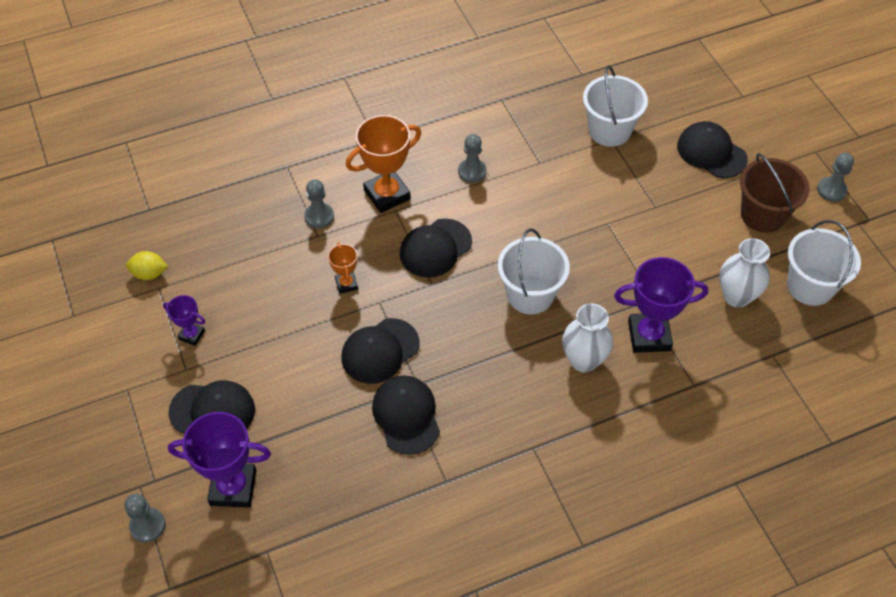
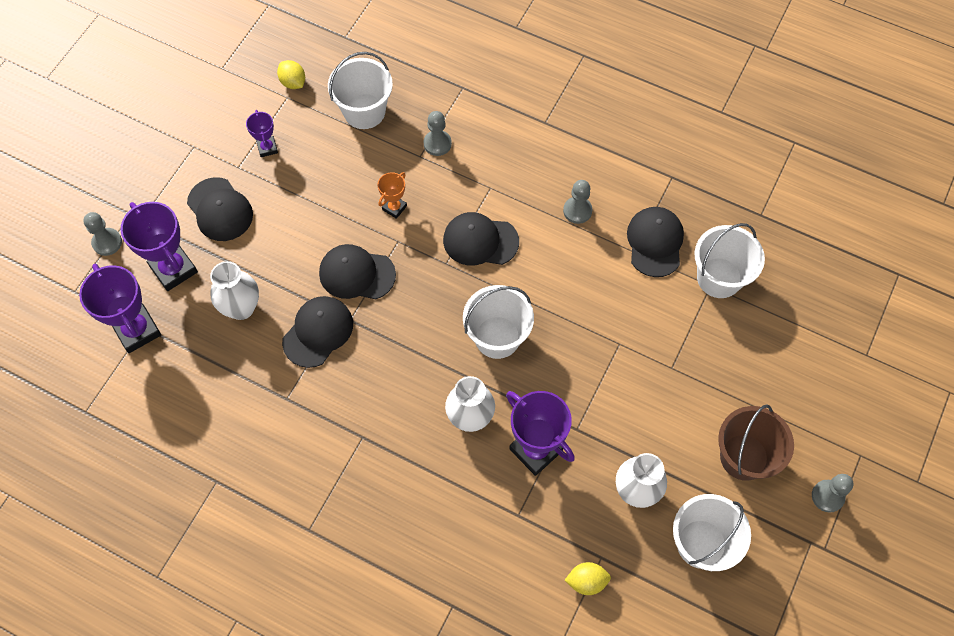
camera: 50 degrees right, 10 degrees up
orange trophy [346,115,421,213] -> none
black cap [677,121,748,178] -> black cap moved to [627,207,684,277]
none -> purple trophy [79,264,161,353]
none -> white vase [210,261,259,320]
none -> white bucket [328,52,393,129]
none -> yellow lemon [565,562,611,595]

